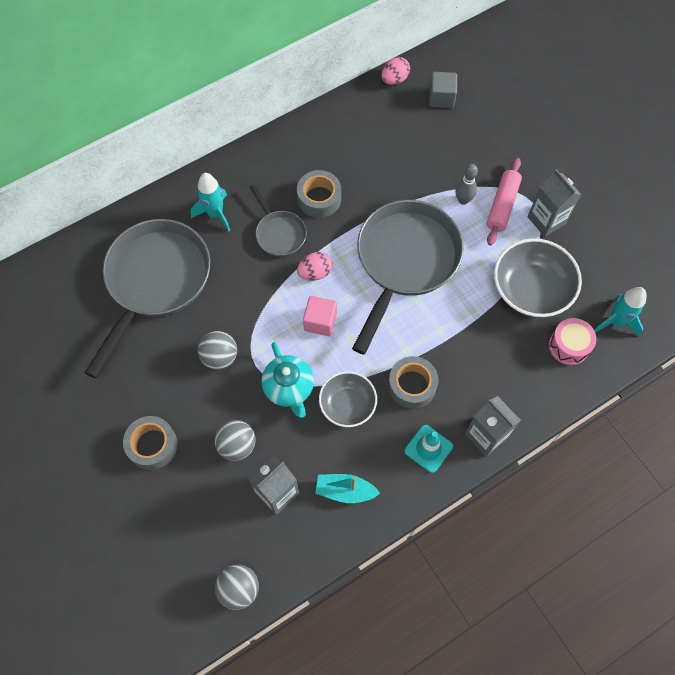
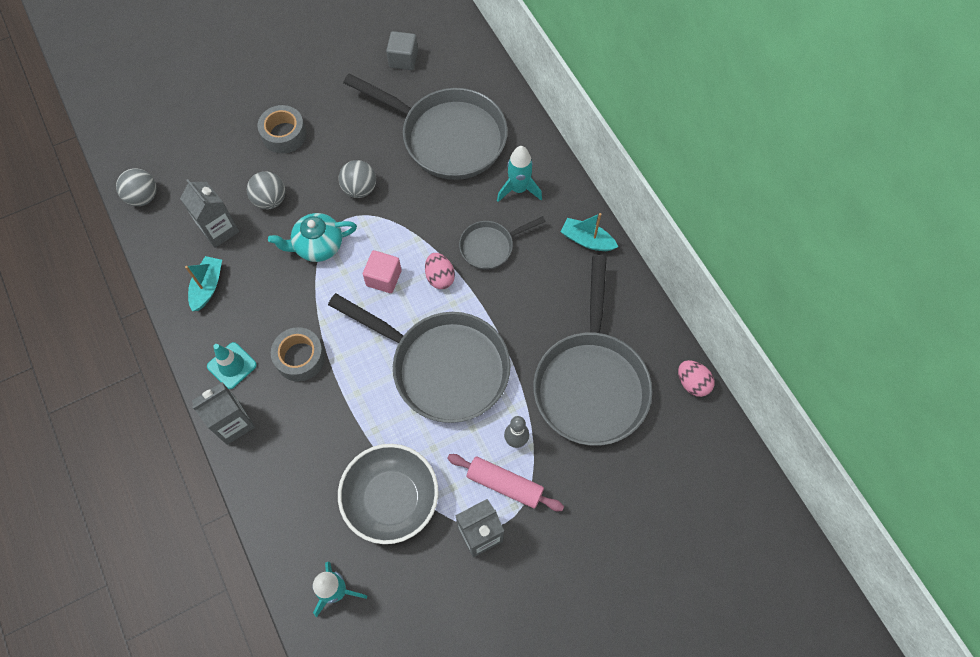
camera: 95 degrees right, 0 degrees up
grey tape [297,170,341,218] -> none
grey bowl [319,371,377,427] -> none
grey cube [429,72,457,108] -> grey cube moved to [386,31,418,70]
pink drum [549,318,596,365] -> none
none -> grey pan [533,255,652,446]
none -> turquoise boat [560,213,618,251]

